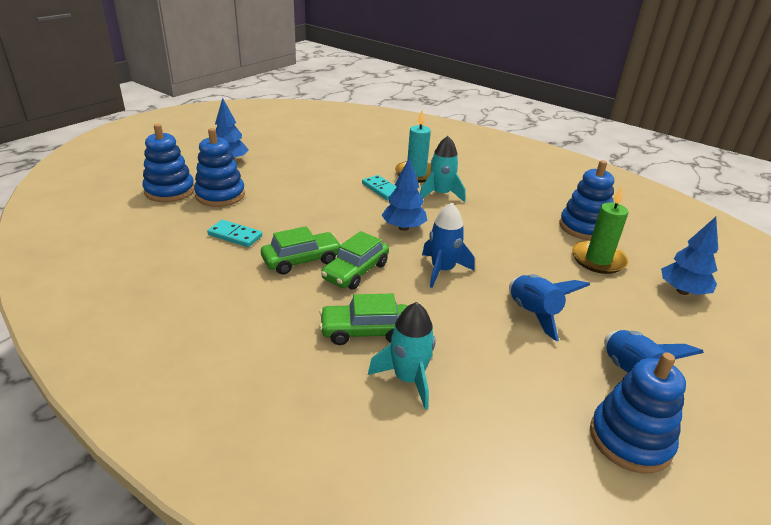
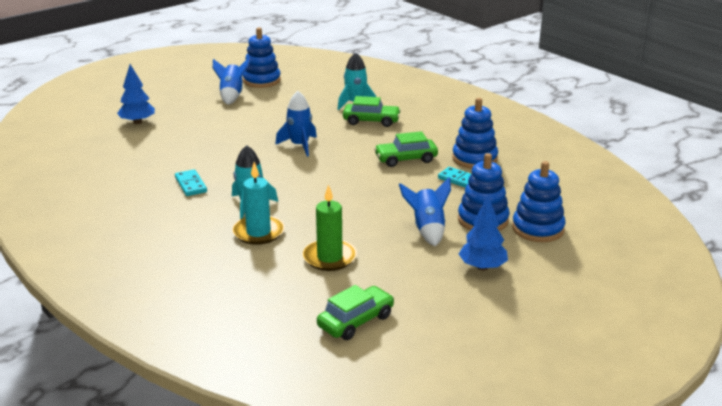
camera: 165 degrees left, 5 degrees down
green car [321,231,389,290] -> green car moved to [317,285,394,340]
turquoise domino [362,175,397,200] -> turquoise domino moved to [175,169,207,196]
blue tree [382,157,427,231] -> none
blue rocket [509,274,590,341] -> blue rocket moved to [399,177,451,246]
blue stacking toy [559,160,614,240] -> blue stacking toy moved to [452,98,498,169]
green candle [572,186,628,274] -> green candle moved to [303,184,357,271]

